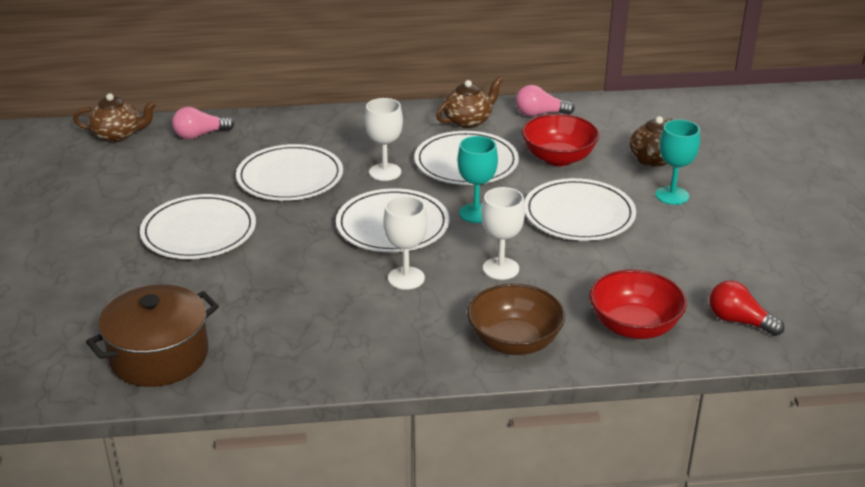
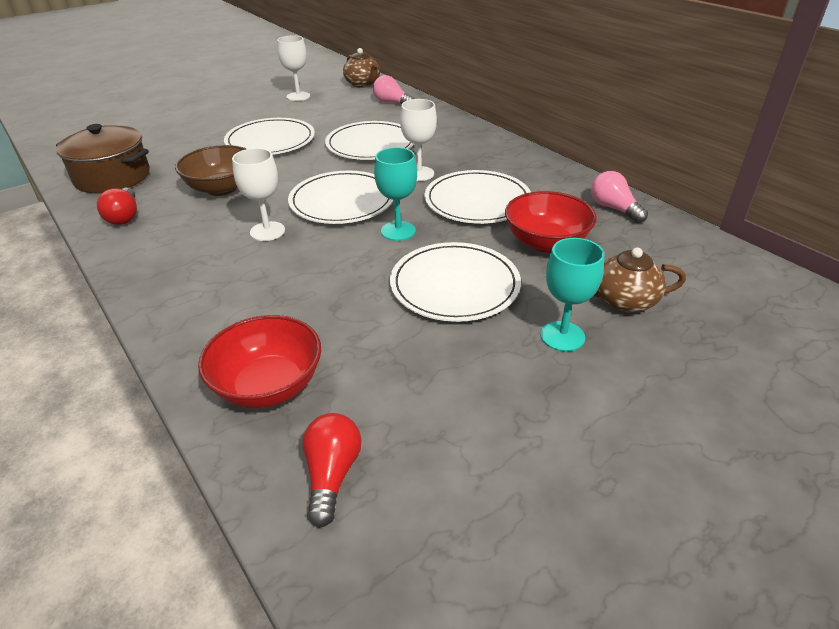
camera: 60 degrees right, 5 degrees up
brown teapot [436,77,503,128] -> none
brown bowl [467,283,565,355] -> brown bowl moved to [175,145,246,196]
white goblet [482,187,525,280] -> white goblet moved to [277,36,310,101]
none -> red light bulb [97,188,137,225]

